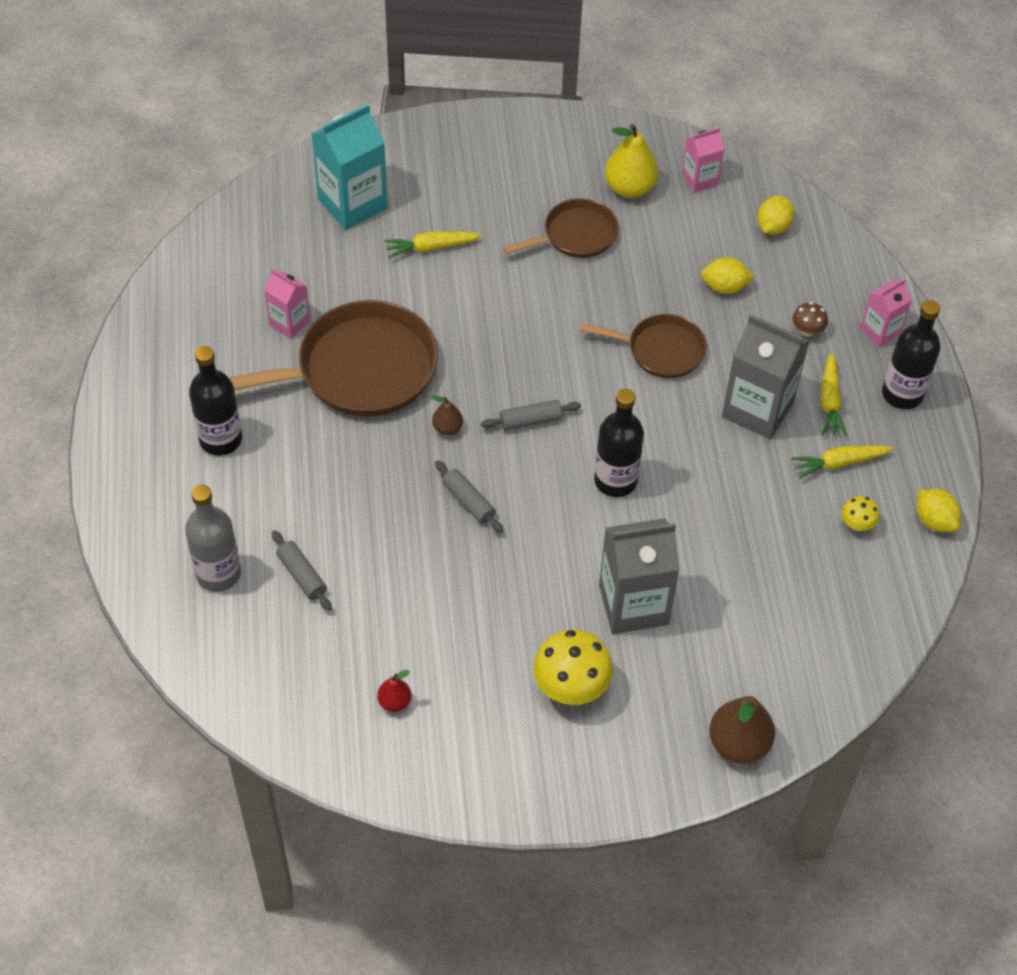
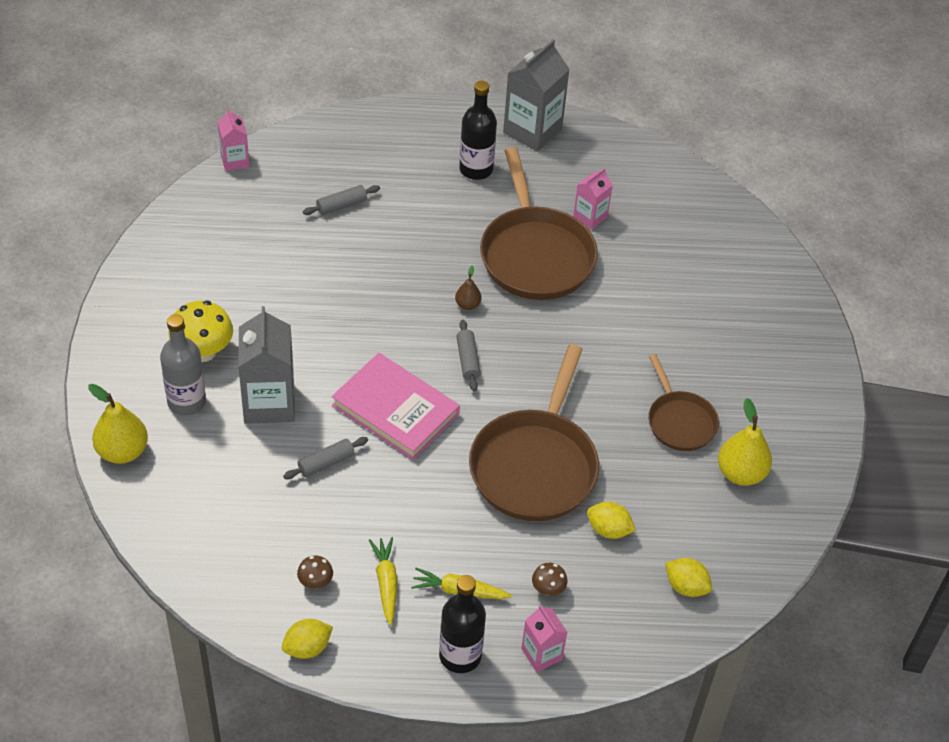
camera: 95 degrees right, 5 degrees down
grey bottle [185,484,241,592] -> grey bottle moved to [160,314,206,416]
turquoise carton [311,104,388,230] -> none
red pear [377,670,411,712] -> none
yellow carrot [384,231,482,258] -> none
grey rolling pin [435,460,504,533] -> grey rolling pin moved to [283,437,368,479]
brown pan [580,314,707,378] -> brown pan [469,344,599,521], size x1.78
black bottle [594,389,644,497] -> pink book [332,353,460,460]
pink carton [682,128,724,193] -> pink carton moved to [218,109,249,171]
yellow lemon [701,257,754,294] -> yellow lemon turned 75 degrees counterclockwise [587,502,636,539]
brown pear [709,696,775,764] -> yellow pear [89,384,148,464]
grey carton [722,315,810,440] -> grey carton moved to [503,40,570,152]
yellow mushroom [841,496,880,531] -> brown mushroom [297,555,333,589]

